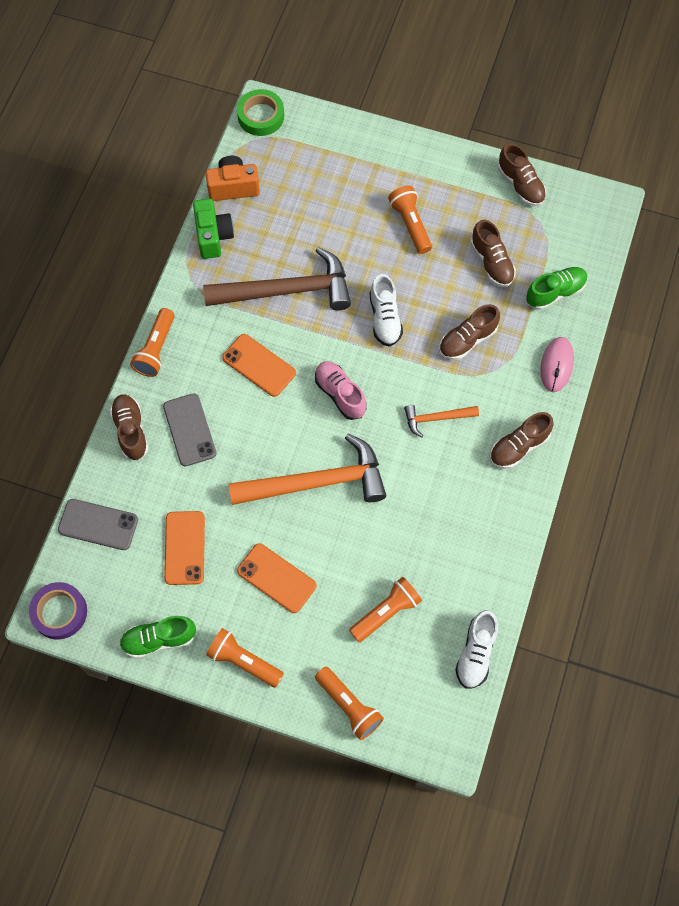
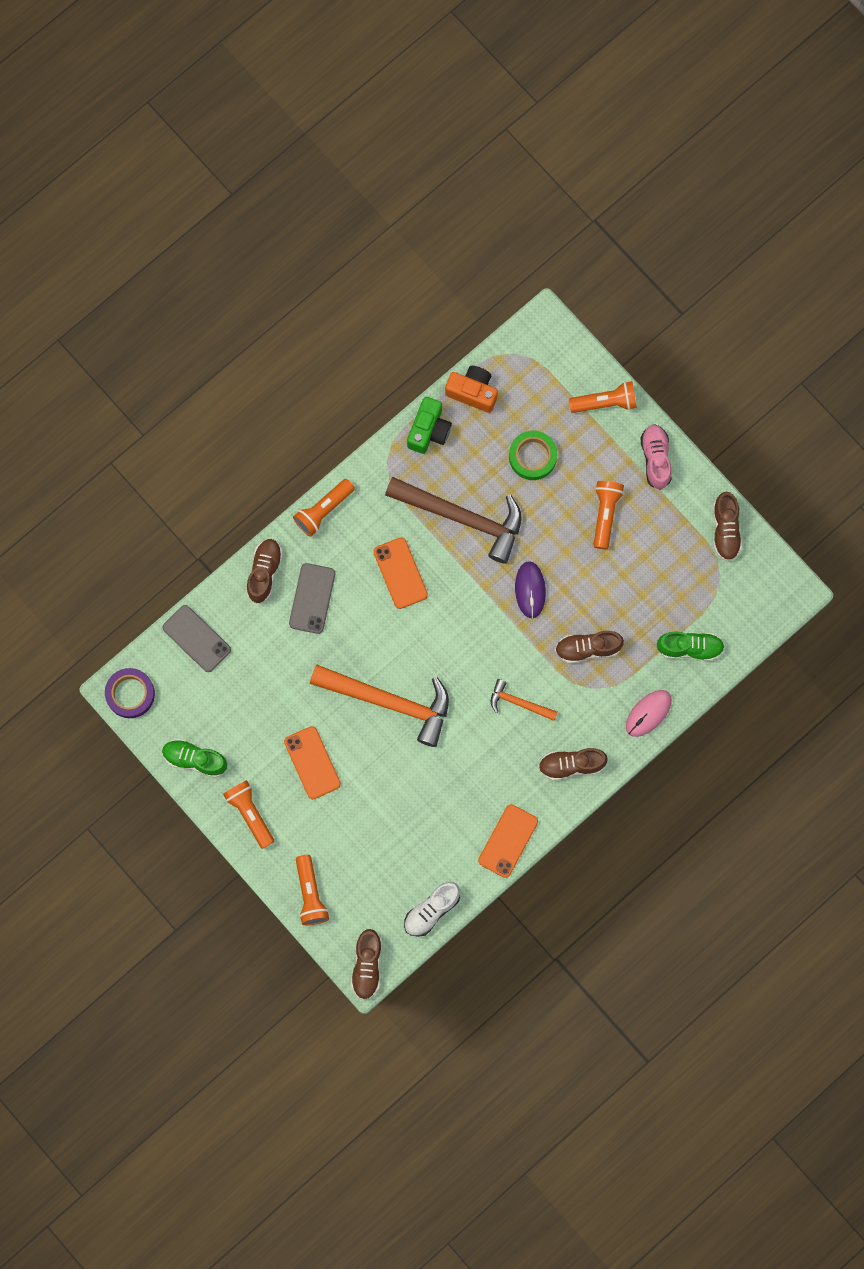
camera: 30 degrees right, 10 degrees up
orange phone [164,511,205,585] -> orange phone moved to [478,804,538,878]
green tape [237,89,284,136] -> green tape moved to [509,430,557,480]
pink shoe [315,361,366,420] -> pink shoe moved to [640,424,672,490]
orange flashlight [349,577,422,642] -> orange flashlight moved to [569,381,637,413]
white shoe [370,274,403,347] -> purple mouse [515,561,546,618]
brown shoe [471,220,516,287] -> brown shoe moved to [351,929,382,1000]

